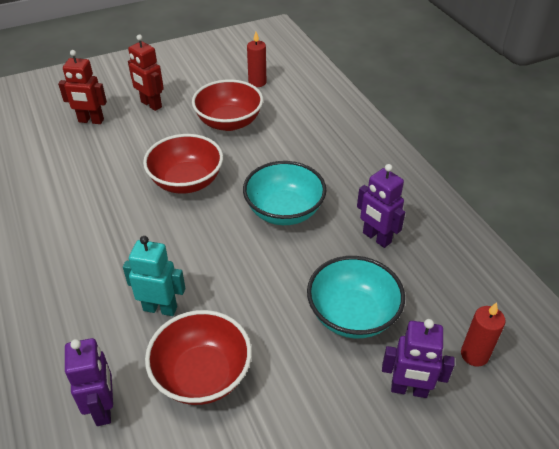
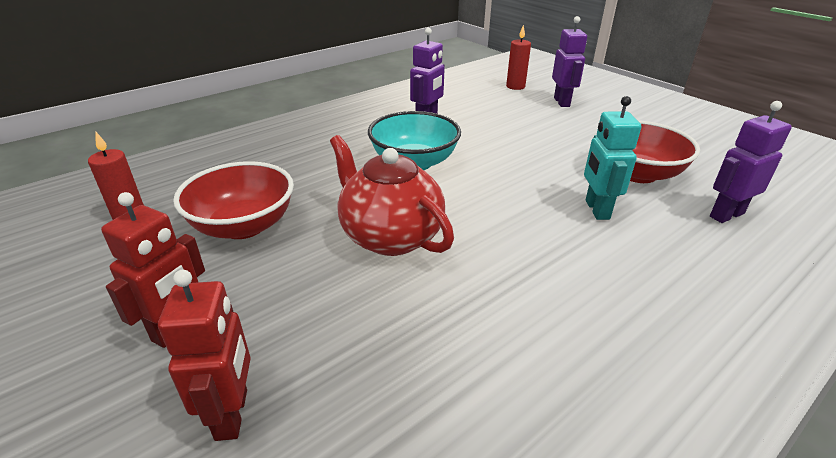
camera: 105 degrees left, 10 degrees down
red bowl [143,134,223,194] -> red teapot [330,135,454,256]
turquoise bowl [307,256,405,339] -> none

